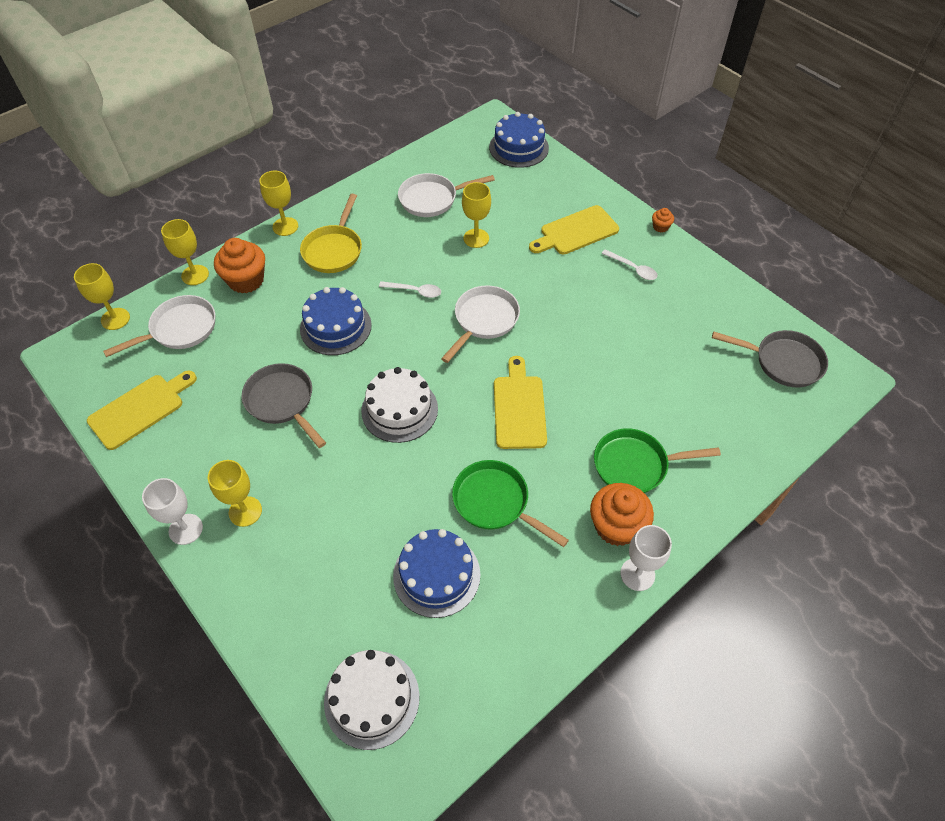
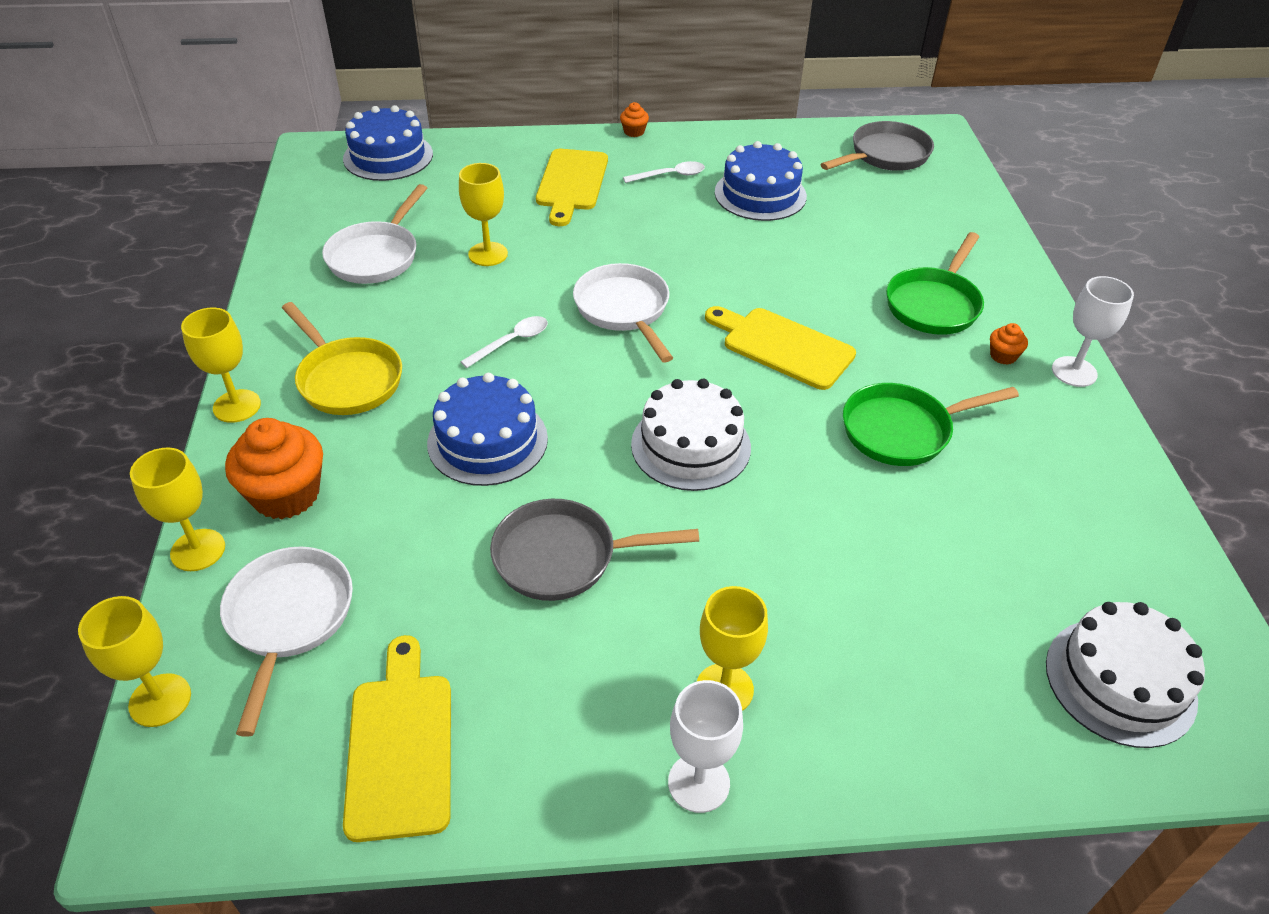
camera: 55 degrees left, 10 degrees down
blue cake [393,529,480,618] -> blue cake moved to [715,141,807,221]
orange cupcake [590,483,654,546] -> orange cupcake [990,323,1028,365], size x0.46

